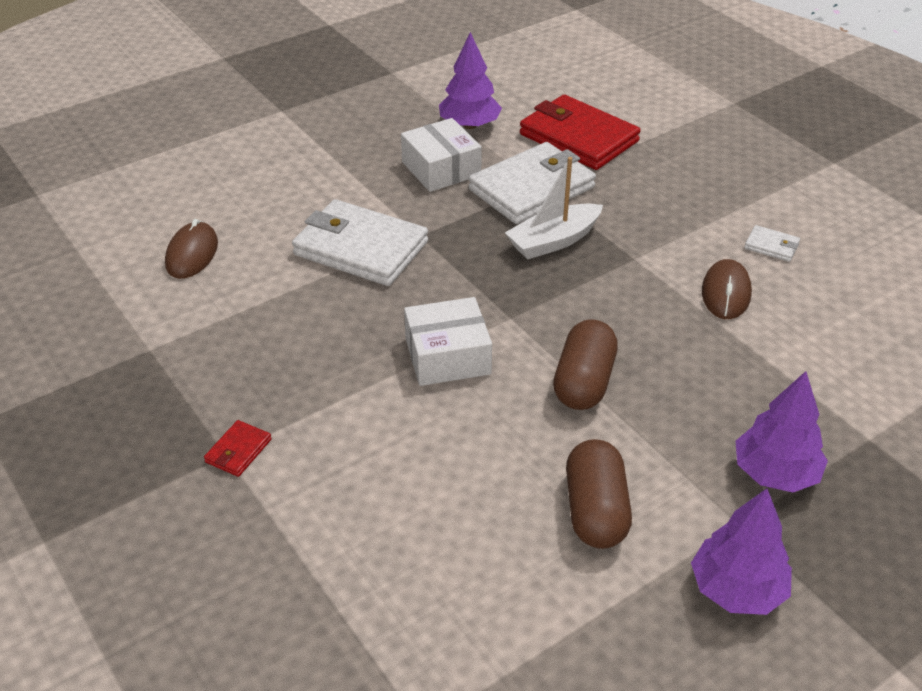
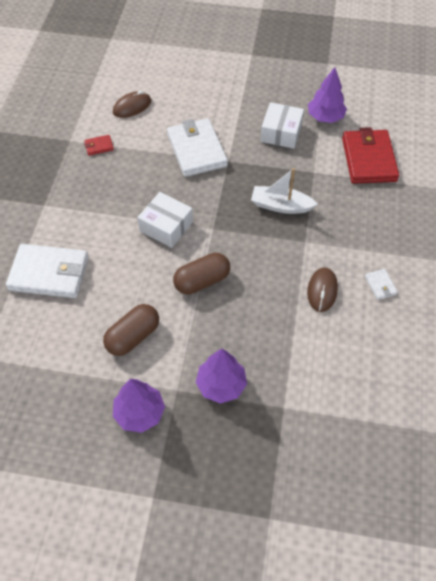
camera: 45 degrees right, 15 degrees up
red wallet [204,420,272,477] -> red wallet moved to [84,135,114,156]
white wallet [469,142,596,224] -> white wallet moved to [6,244,89,298]
brown mouse [702,259,752,319] -> brown mouse turned 45 degrees counterclockwise [307,268,338,312]

